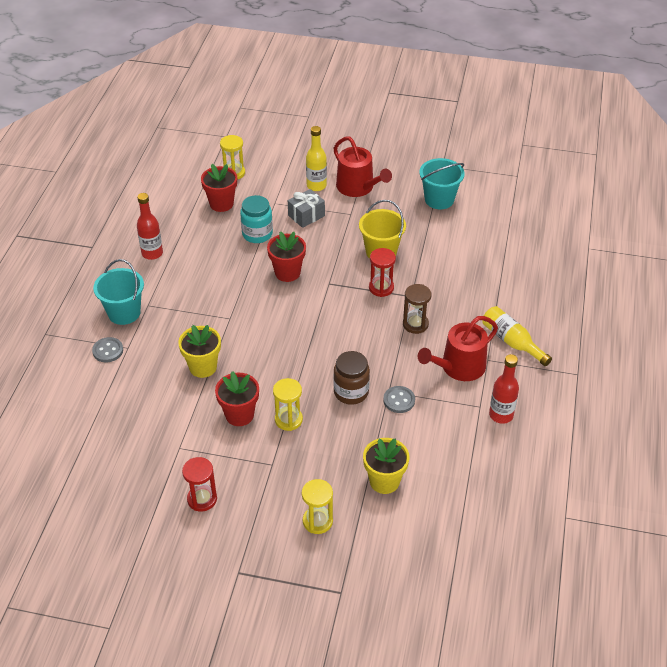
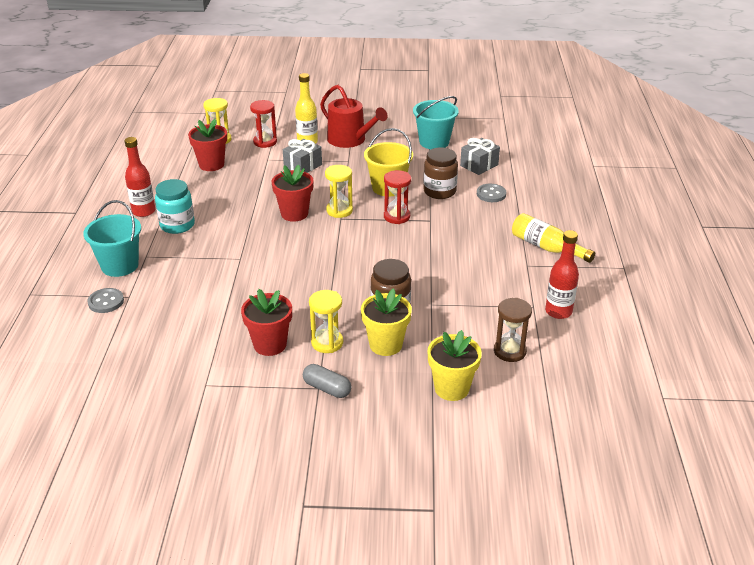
camera: 10 degrees left, 10 degrees down
yellow flower pot [178,325,221,378] -> yellow flower pot moved to [361,288,412,356]
red hourglass [182,457,217,512] -> red hourglass moved to [250,100,277,148]
turquoise jar [240,195,273,243] -> turquoise jar moved to [155,179,195,234]
yellow hourglass [302,479,333,534] -> yellow hourglass moved to [325,165,353,218]
grey button [383,386,415,413] -> grey button moved to [477,184,506,202]
brown hourglass [403,284,431,334] -> brown hourglass moved to [494,298,532,362]
red watering can [418,316,498,381] -> none
none -> grey capsule [303,364,351,398]
none -> brown jar [424,147,458,199]
none -> grey gift [460,138,500,175]

